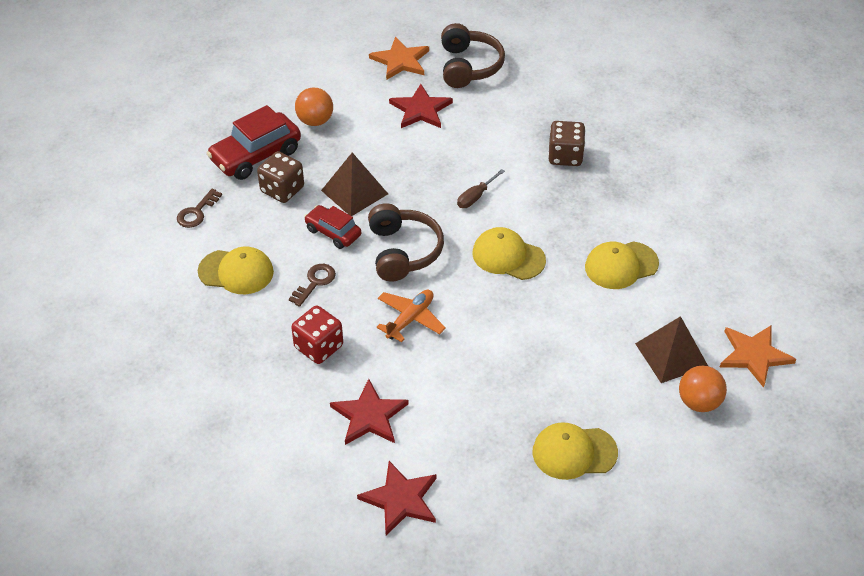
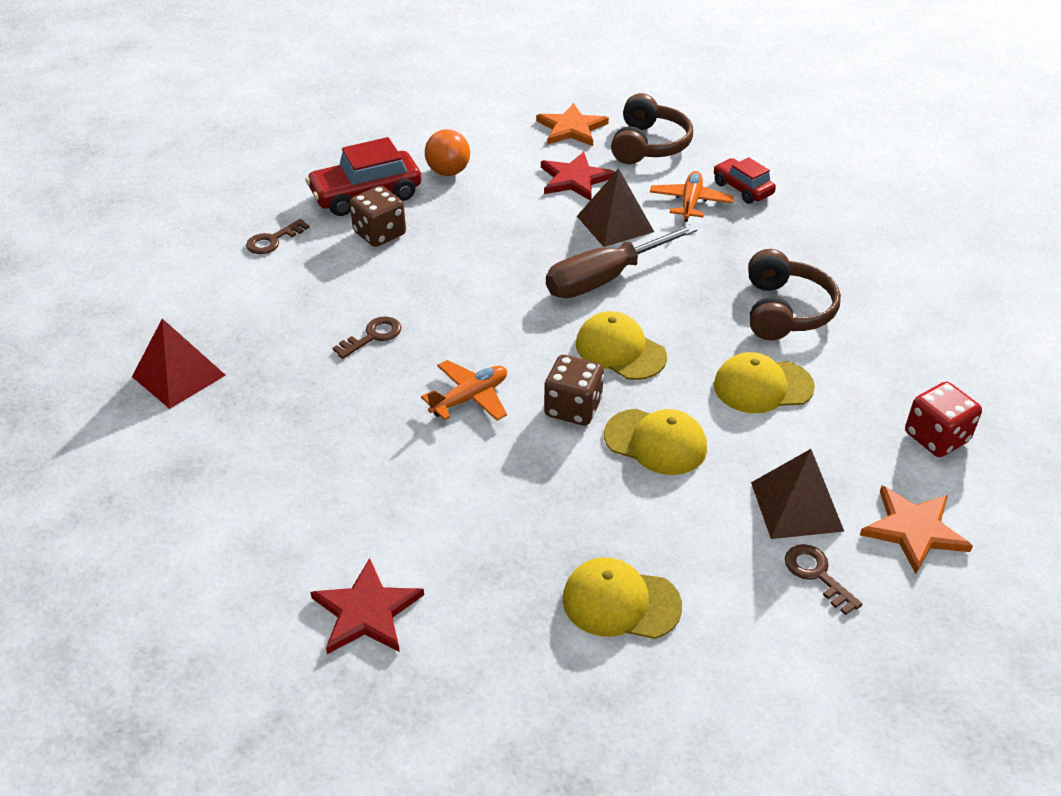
camera: 15 degrees right, 5 degrees down
yellow cap [198,246,274,294] -> yellow cap moved to [604,409,707,475]
red dice [291,305,343,364] -> red dice moved to [905,382,982,457]
red car [304,205,361,249] -> red car moved to [714,157,776,204]
brown pyramid [321,152,388,216] -> brown pyramid moved to [577,169,654,247]
red star [330,379,409,445] -> none
brown headphones [368,203,444,281] -> brown headphones moved to [748,249,841,340]
brown screwdriver [457,169,505,208] -> brown screwdriver [546,224,698,298], size x2.11
brown dice [548,121,585,166] -> brown dice moved to [544,355,604,425]
orange ball [679,366,727,412] -> brown key [785,544,863,615]
none -> red pyramid [132,319,226,409]
none -> orange plane [650,171,734,222]

